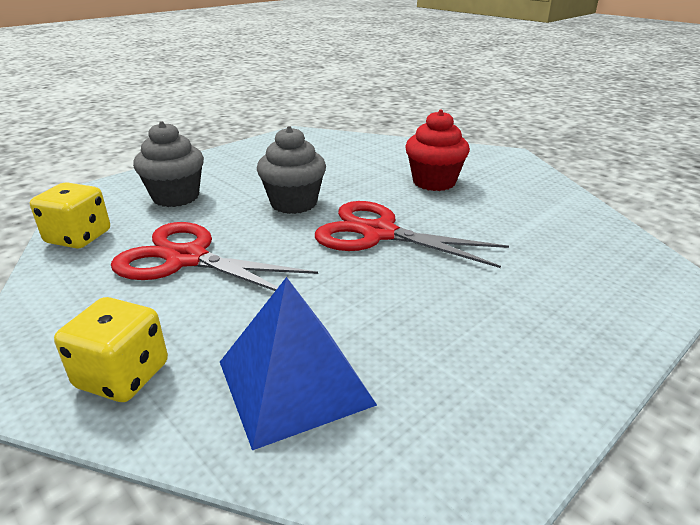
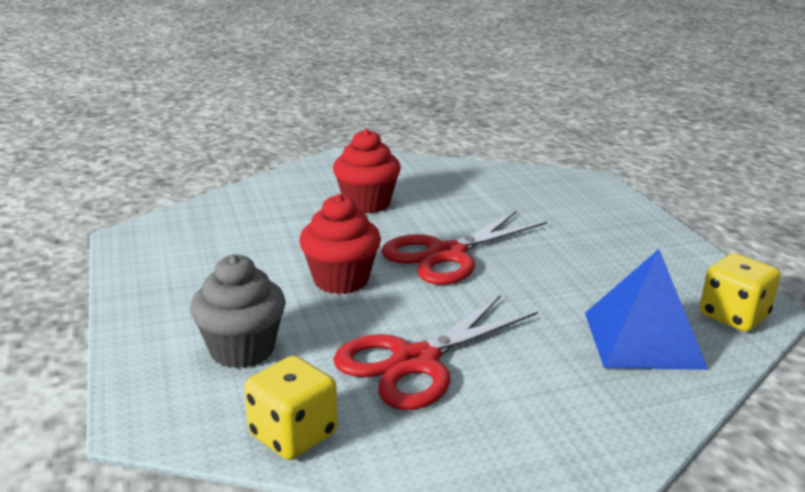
camera: 65 degrees left, 5 degrees down
yellow dice [54,297,168,402] -> yellow dice moved to [700,253,781,332]
grey cupcake [257,126,326,214] -> red cupcake [299,194,381,294]

